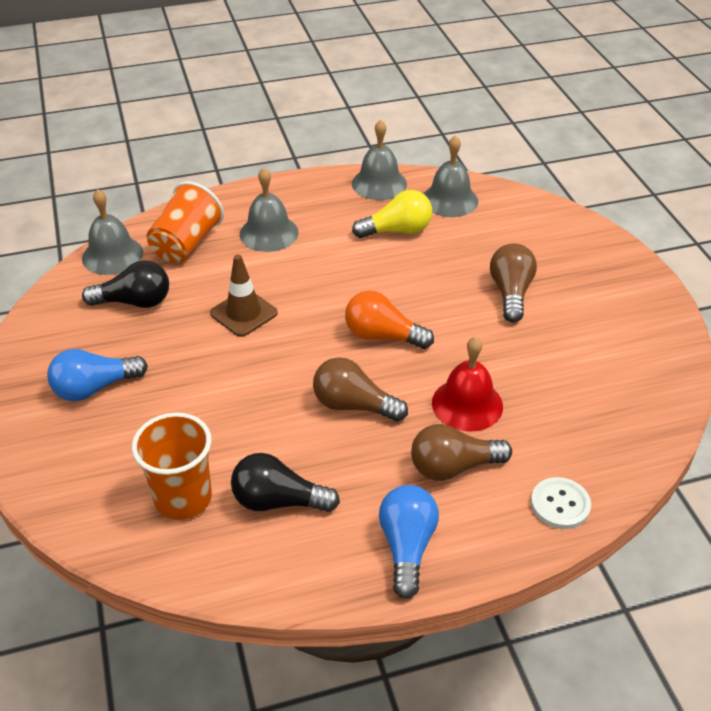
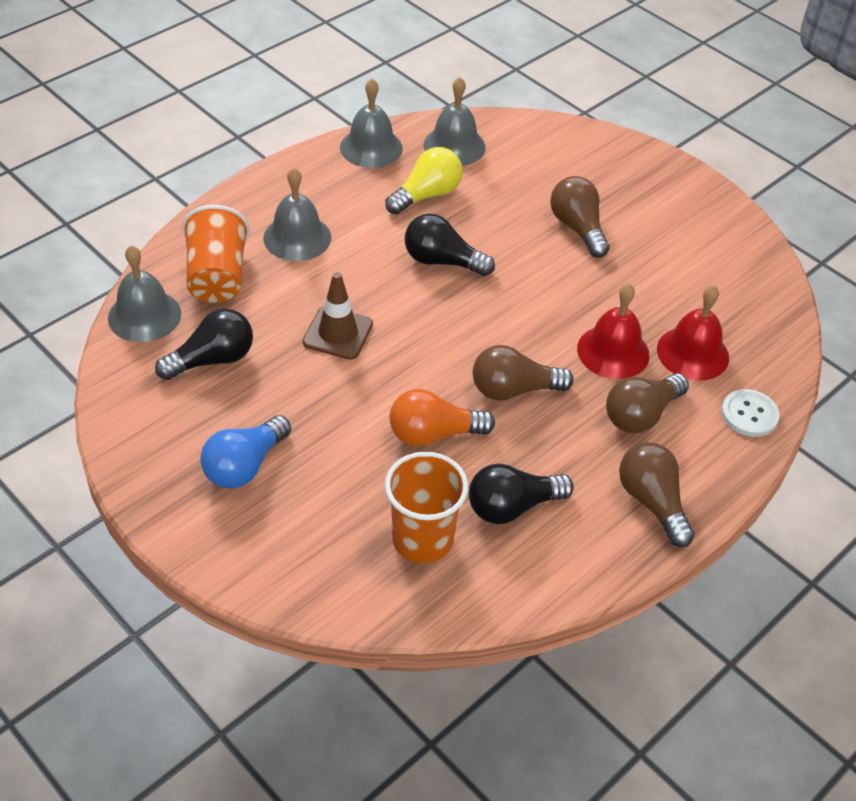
camera: 30 degrees left, 5 degrees up
orange light bulb [345,291,434,349] -> orange light bulb moved to [389,389,495,447]
blue light bulb [379,485,439,599] -> brown light bulb [619,442,695,547]
none -> black light bulb [405,214,495,276]
none -> red bell [657,285,729,381]

